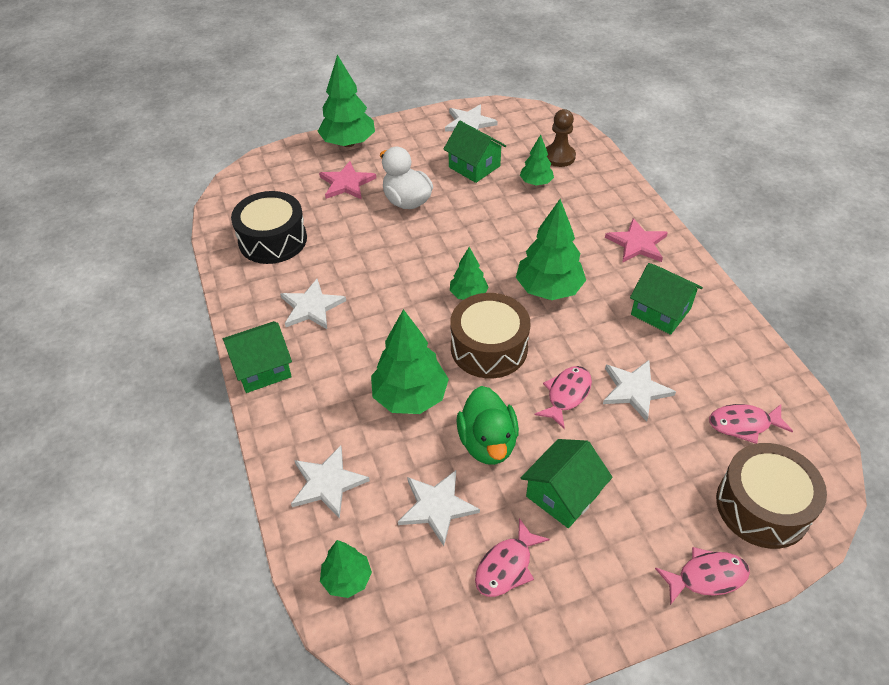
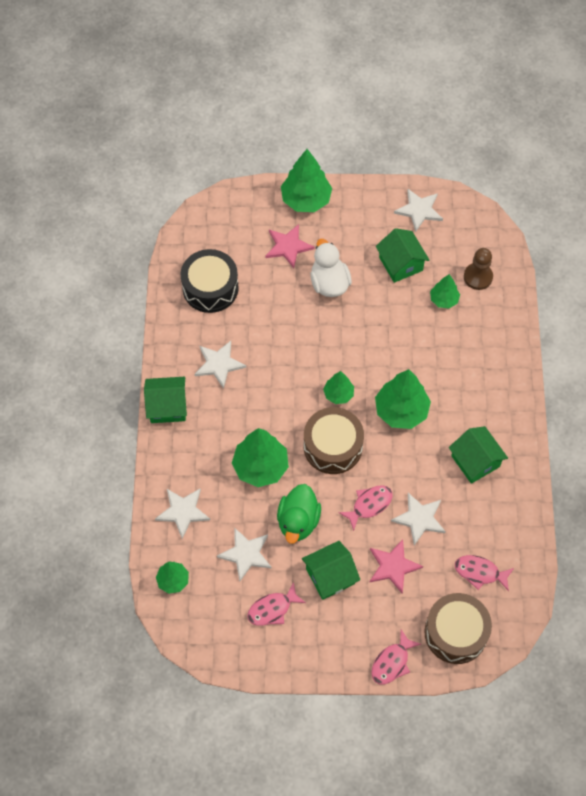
camera: 20 degrees right, 15 degrees up
pink star [605,218,668,263] -> pink star moved to [370,539,423,594]
pink fish [655,547,750,605] -> pink fish turned 120 degrees clockwise [371,629,421,684]

